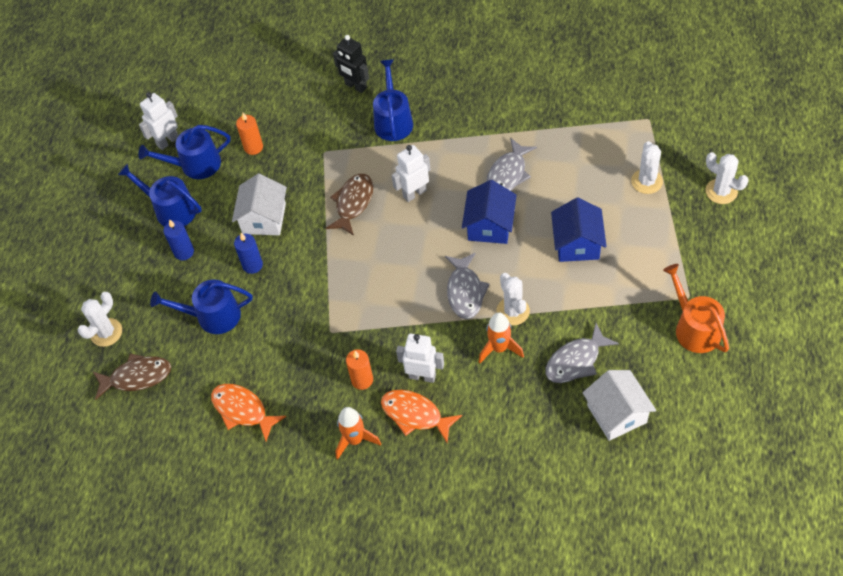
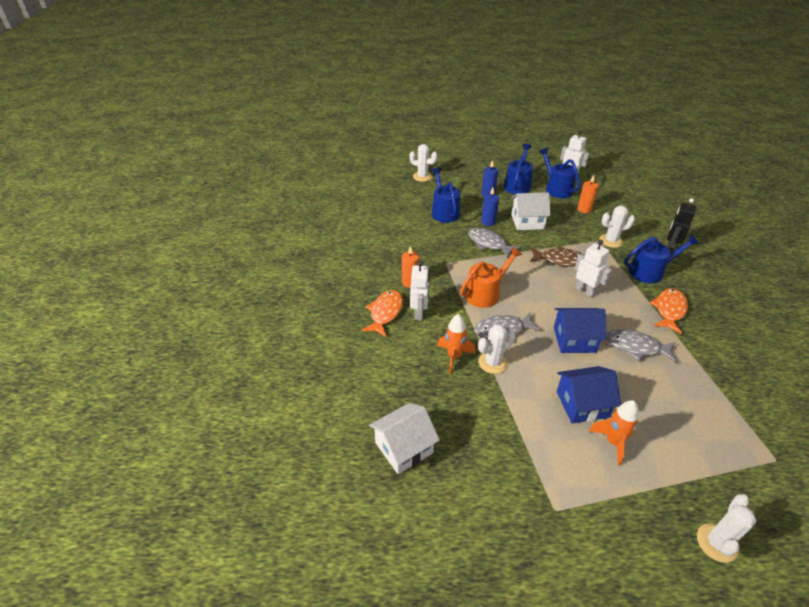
camera: 75 degrees right, 15 degrees down
brown fish [93,353,171,400] -> none
orange fish [211,384,286,441] -> orange fish moved to [650,288,688,334]
orange rocket [335,407,381,460] -> orange rocket moved to [589,400,639,466]
grey fish [545,323,619,383] -> grey fish moved to [468,228,521,258]
white cactus [631,141,663,194] -> white cactus moved to [600,206,635,248]
orange watering can [663,264,729,353] -> orange watering can moved to [460,247,522,308]

